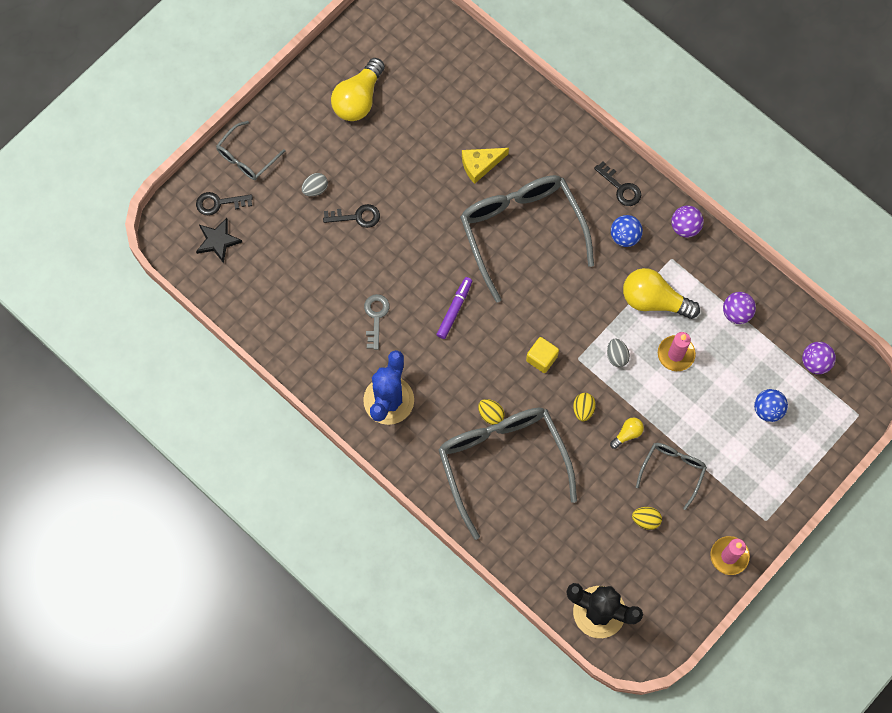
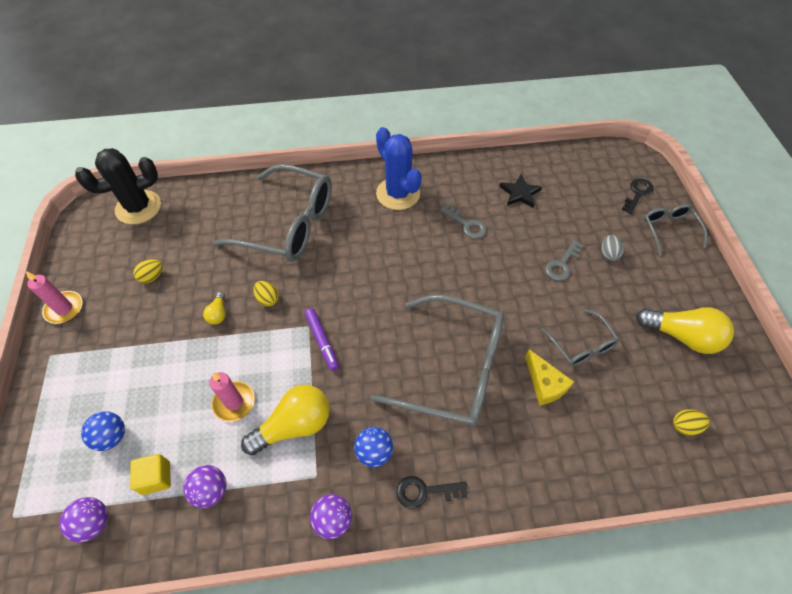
camera: 130 degrees right, 15 degrees down
black star [196,218,242,264] -> black star moved to [499,174,542,208]
black key [323,204,380,228] -> grey key [545,240,584,281]
yellow light bulb [331,58,385,121] -> yellow light bulb turned 135 degrees clockwise [636,307,734,354]
purple marker [437,277,472,339] -> purple marker moved to [305,308,339,371]
yellow cheese [462,148,509,184] -> yellow cheese turned 135 degrees clockwise [525,349,574,406]
yellow egg [478,399,505,425] -> yellow egg moved to [673,409,710,436]
yellow cube [526,337,559,373] -> yellow cube moved to [130,454,171,495]
grey egg [607,339,630,367] -> none
grey glasses [636,443,707,510] -> grey glasses moved to [541,309,620,367]

